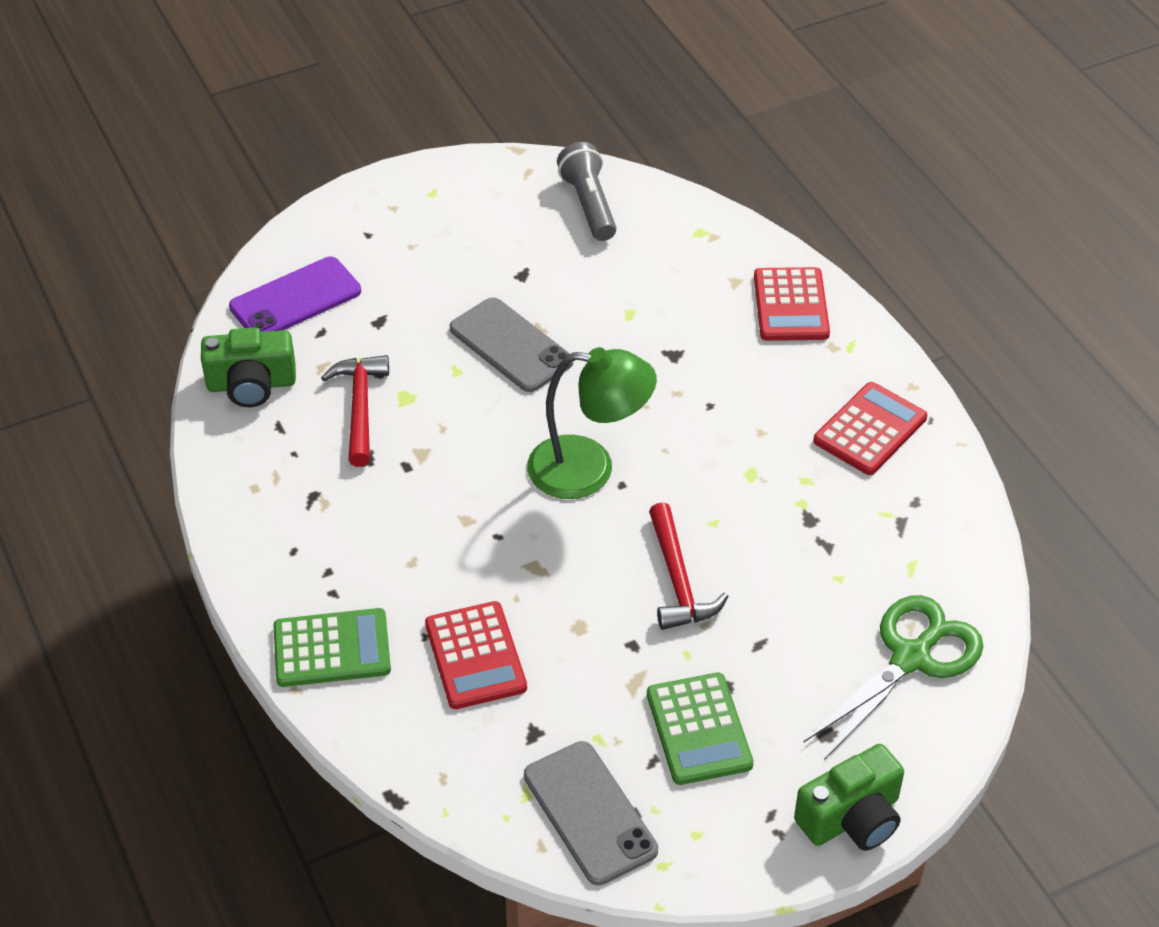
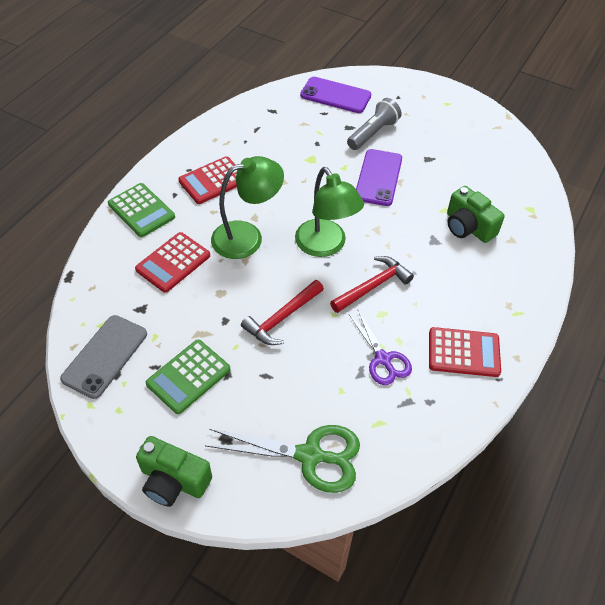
camera: 55 degrees right, 5 degrees up
green camera [201,327,296,407] -> green camera moved to [447,186,505,243]
red hammer [321,355,389,467] -> red hammer moved to [330,256,414,313]
grey phone [450,297,573,392] -> purple phone [356,149,402,206]
grey flashlight [557,142,616,241] -> grey flashlight moved to [347,98,402,150]
red calculator [754,267,830,341] -> red calculator moved to [178,156,238,204]
none -> green lamp [211,156,284,259]
none -> purple scissors [349,311,412,385]

